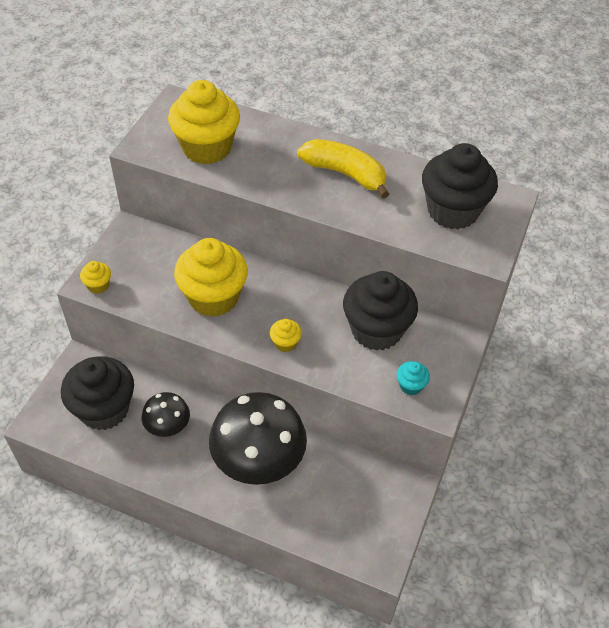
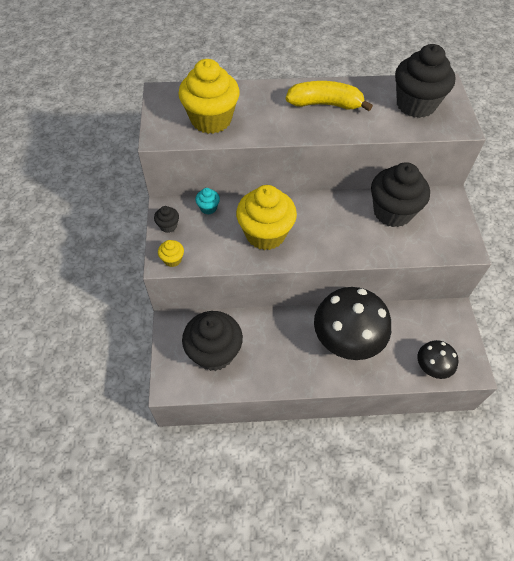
camera: 25 degrees left, 5 degrees up
black mushroom [142,392,190,437] -> black mushroom moved to [417,340,458,379]
yellow cupcake [270,319,302,352] -> none
turquoise cupcake [397,361,430,395] -> turquoise cupcake moved to [195,188,220,215]
none -> black cupcake [154,206,179,233]

